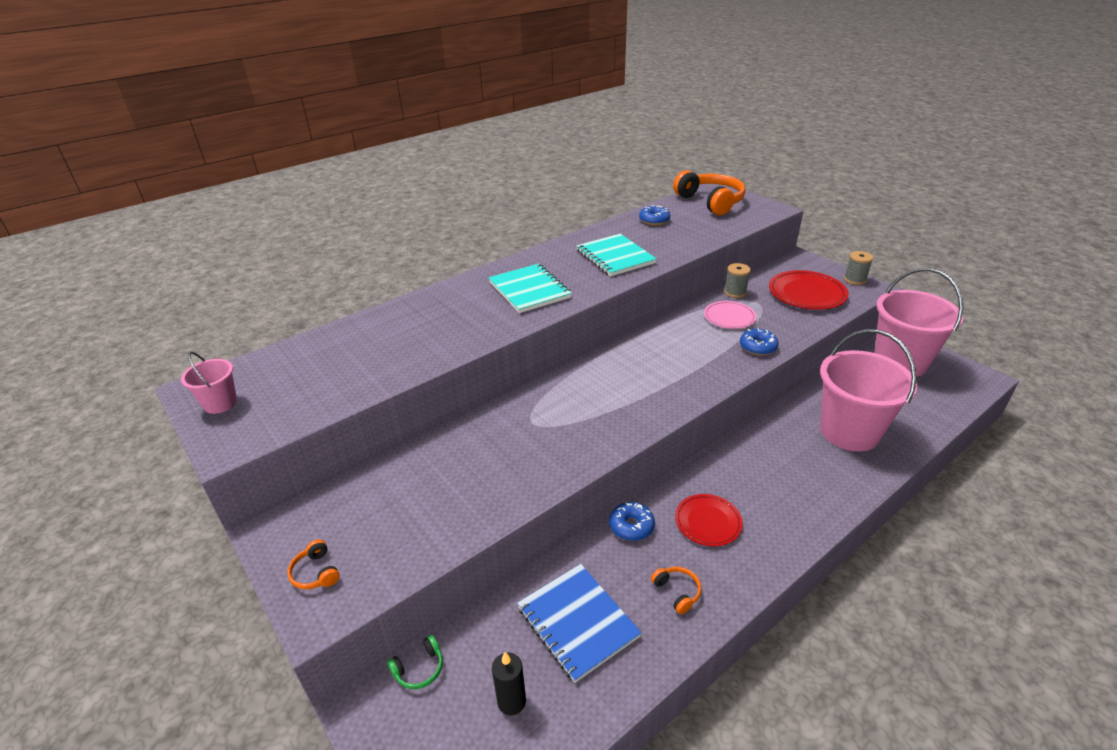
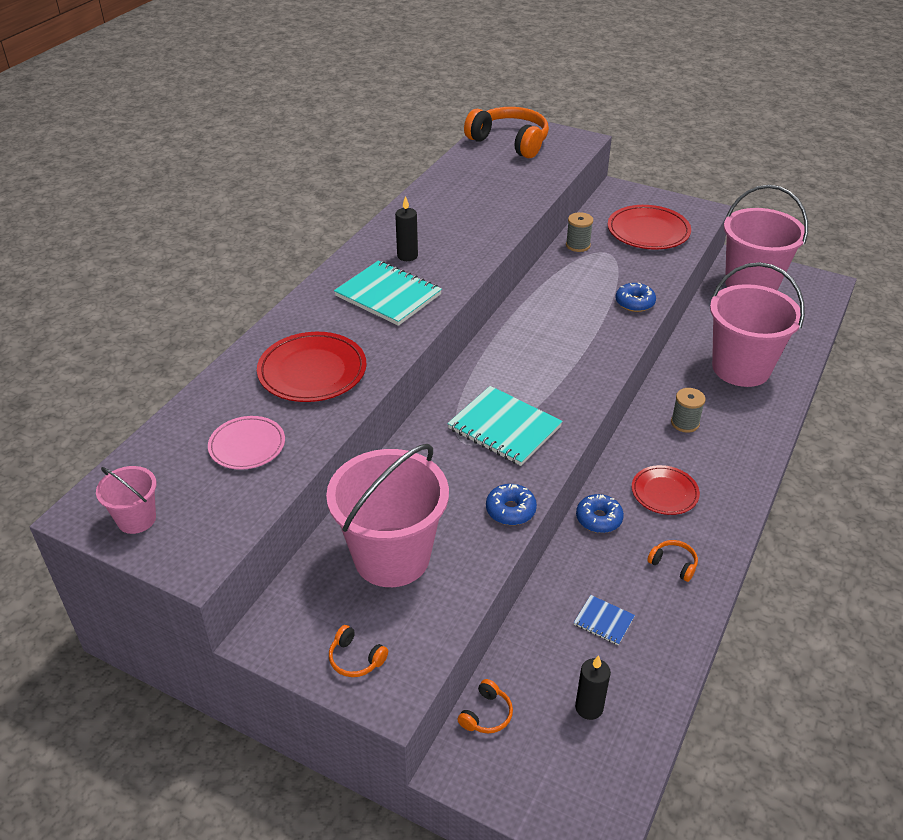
camera: 25 degrees left, 5 degrees up
green headphones [387,635,443,689] -> orange headphones [457,679,513,733]
blue notebook [517,564,642,683] -> blue notebook [574,595,635,645], size x0.49
turquoise notebook [576,234,657,276] -> turquoise notebook moved to [447,386,563,466]
blue donut [639,205,670,225] -> blue donut moved to [486,484,537,525]
pink plate [704,301,756,329] -> pink plate moved to [208,416,285,470]
grey spool [844,251,873,285] -> grey spool moved to [671,388,705,433]
none -> red plate [257,332,366,402]
none -> pink bucket [326,444,449,587]
none -> black candle [395,196,418,261]

